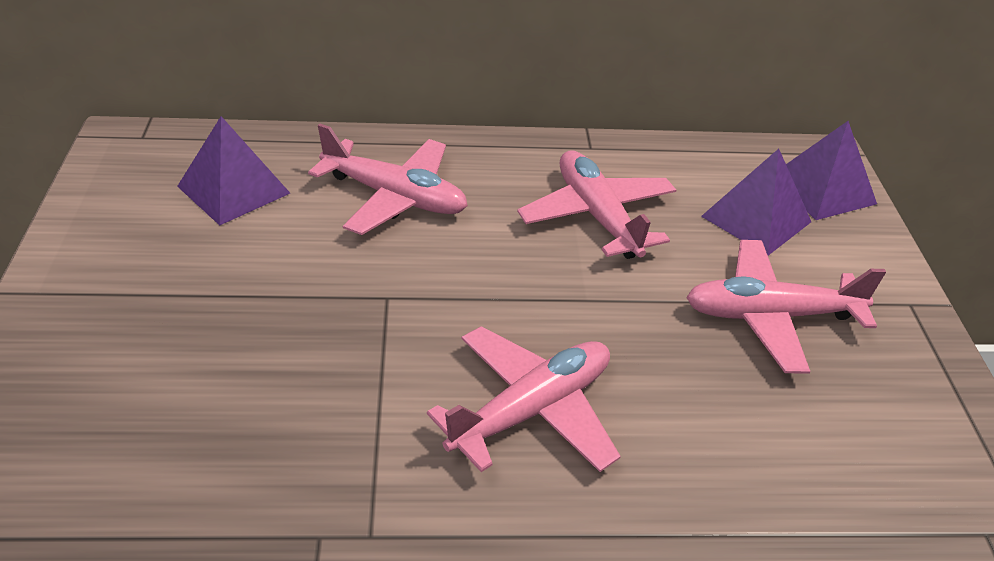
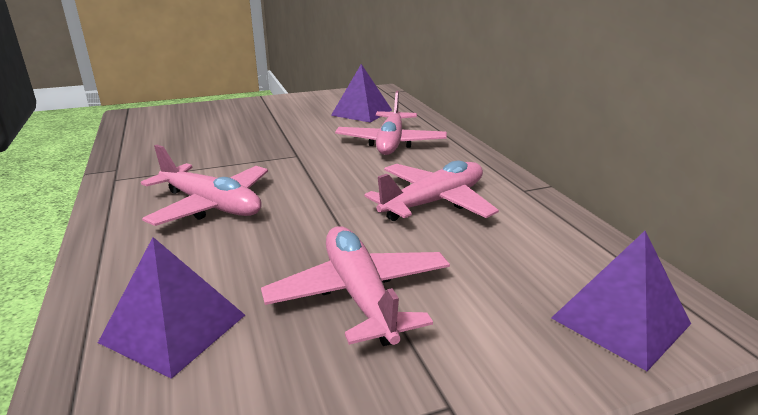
camera: 75 degrees right, 15 degrees down
purple pyramid [701,149,811,256] -> purple pyramid moved to [98,237,245,379]

